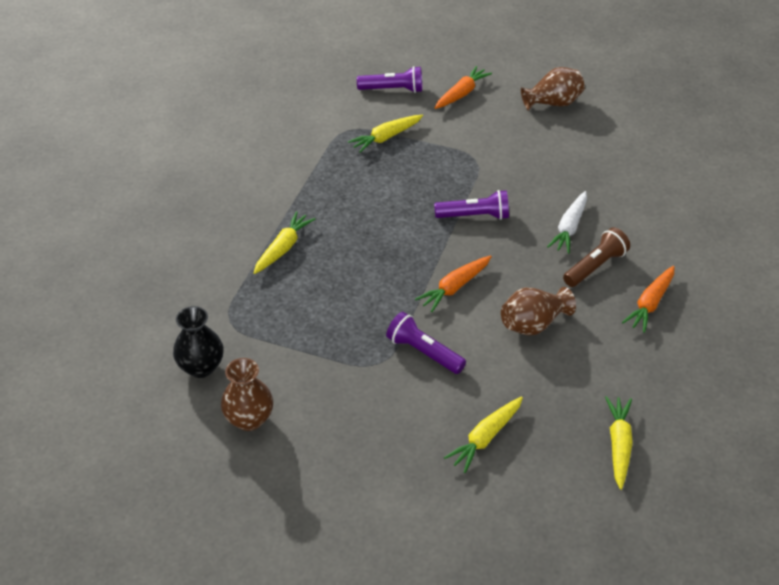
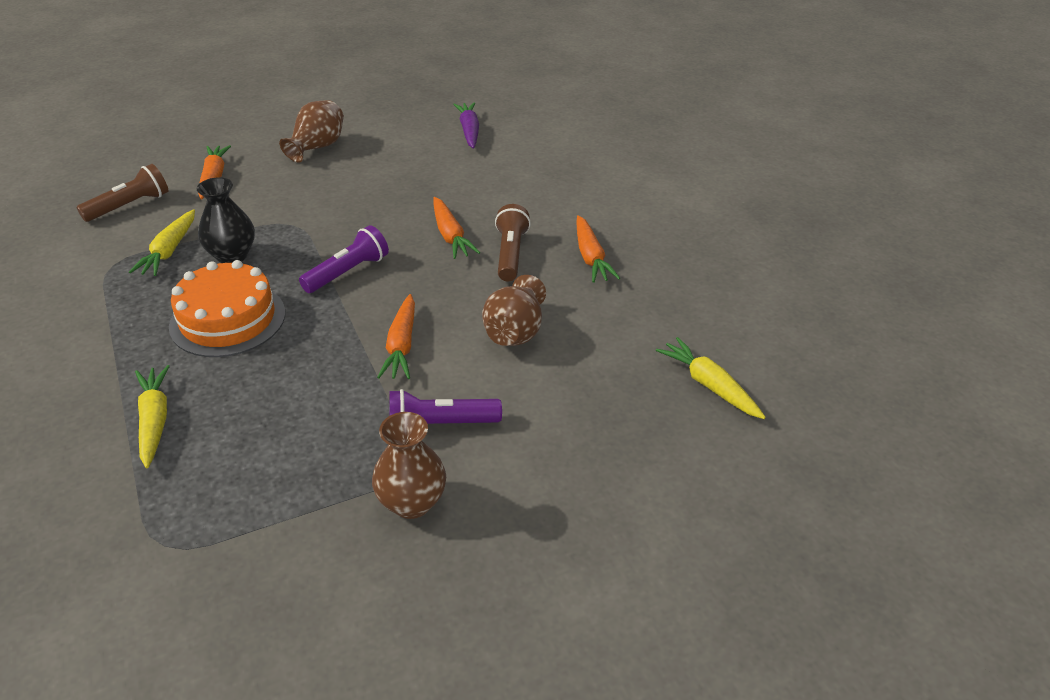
camera: 45 degrees left, 5 degrees down
black vase [173,306,224,378] -> black vase moved to [197,177,255,263]
brown vase [221,358,273,431] -> brown vase moved to [372,412,446,519]
purple flashlight [357,66,422,93] -> brown flashlight [76,164,169,222]
yellow carrot [444,397,523,473] -> none
white carrot [547,191,587,254] -> orange carrot [433,197,480,259]
none -> orange cake [169,260,285,357]
none -> purple carrot [453,102,479,149]

